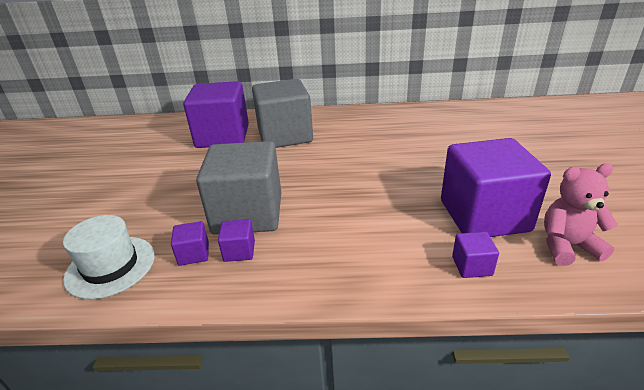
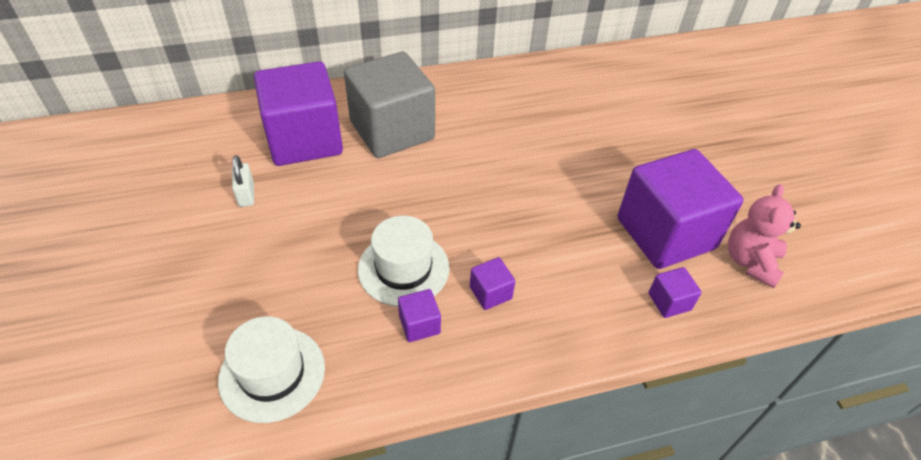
camera: 20 degrees left, 15 degrees up
purple cube [171,221,209,266] -> purple cube moved to [470,257,515,310]
grey cube [196,141,281,234] -> white hat [358,216,450,307]
pink teddy bear [544,163,618,266] -> pink teddy bear turned 45 degrees counterclockwise [728,184,801,288]
none -> white padlock [232,155,254,207]

